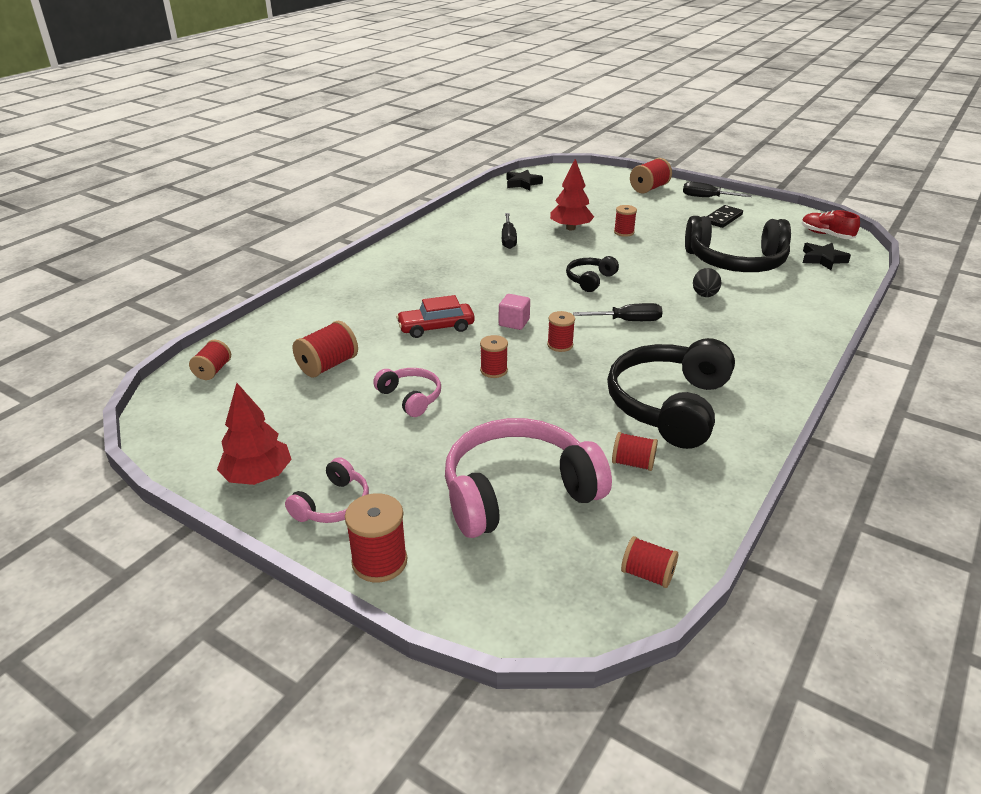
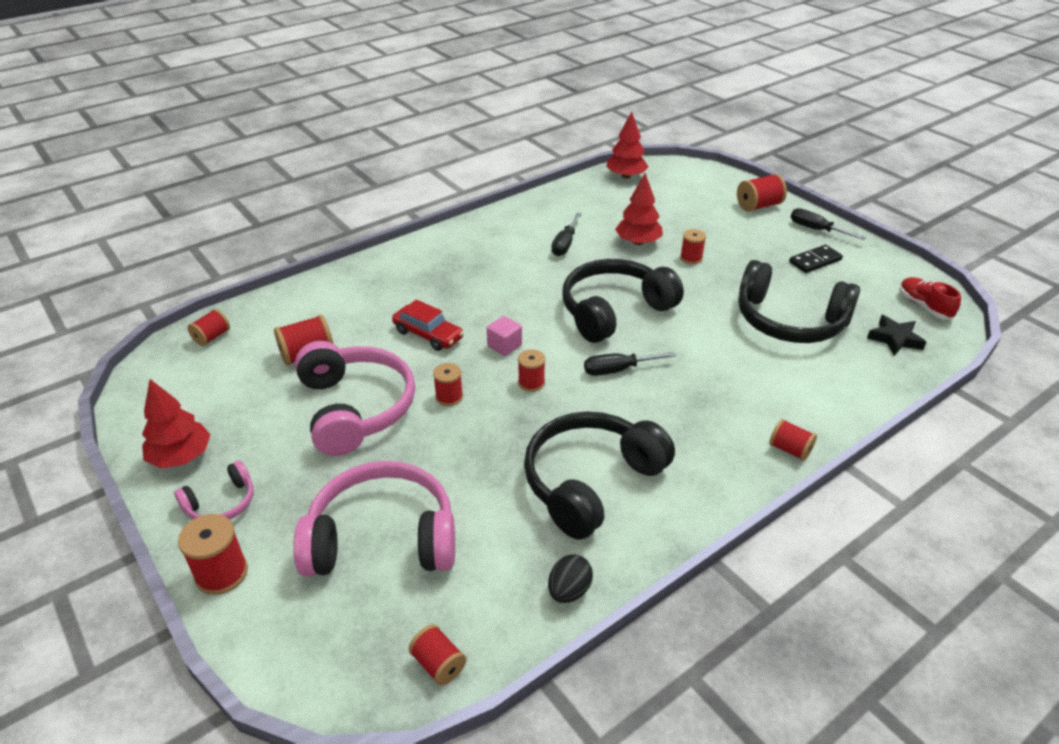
camera: 20 degrees right, 5 degrees up
pink headphones [373,368,441,417] -> pink headphones [295,341,415,456], size x2.03
red car [396,295,475,338] -> red car turned 150 degrees counterclockwise [392,299,464,351]
black star [507,170,543,191] -> red tree [606,112,649,179]
black headphones [566,256,619,292] -> black headphones [562,259,684,343], size x2.03
black screwdriver [573,303,662,321] -> black screwdriver turned 150 degrees clockwise [584,352,676,376]
red spool [612,432,658,471] -> red spool moved to [769,419,817,461]
black egg [693,268,721,297] -> black egg moved to [548,554,593,603]

